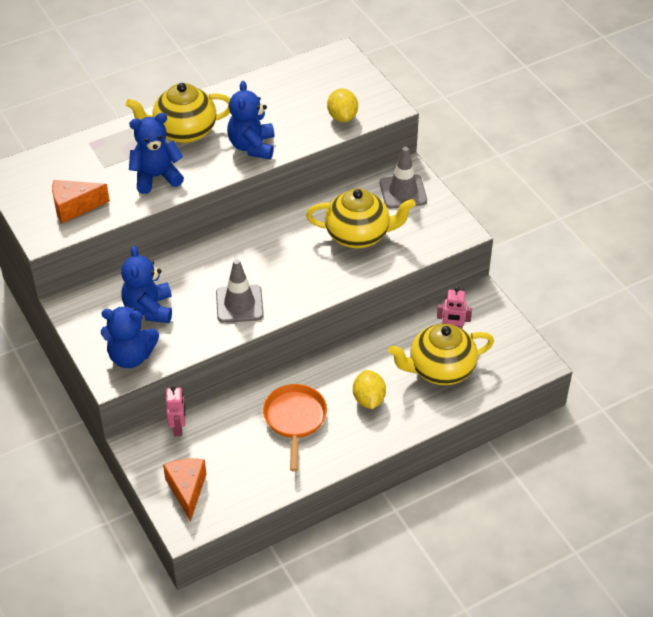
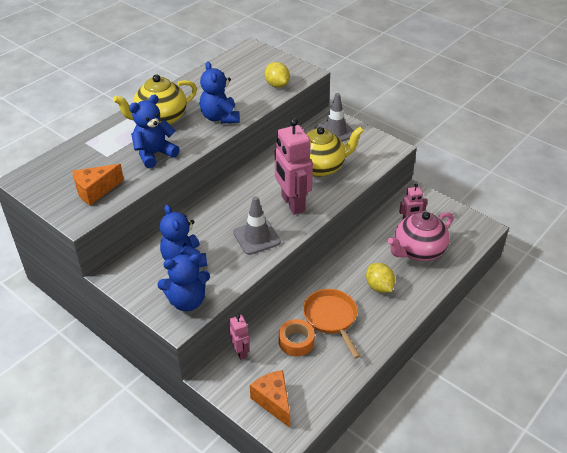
camera: 20 degrees left, 5 degrees down
yellow teapot [388,324,494,385] -> pink teapot [388,211,453,261]
none -> pink robot [275,118,313,215]
none -> orange tape [279,319,315,356]

